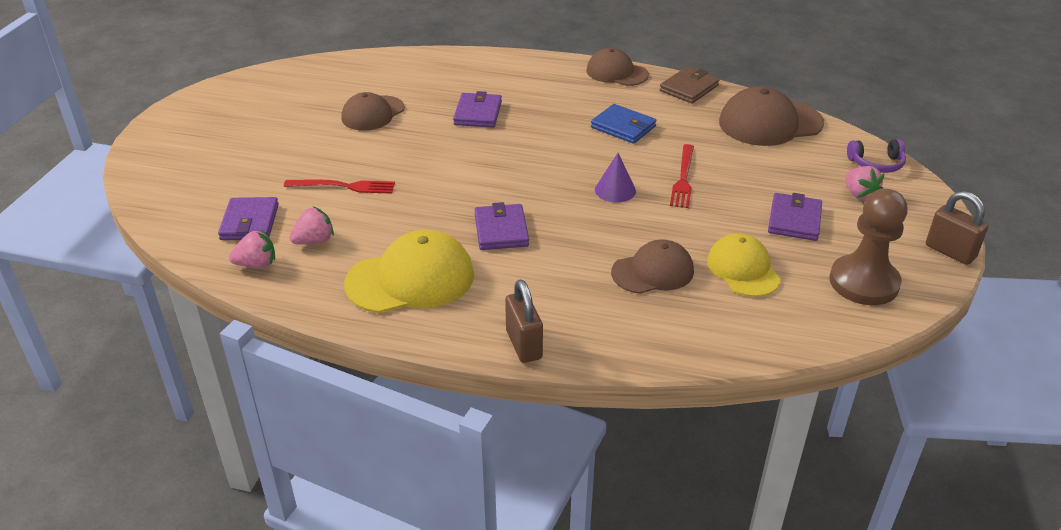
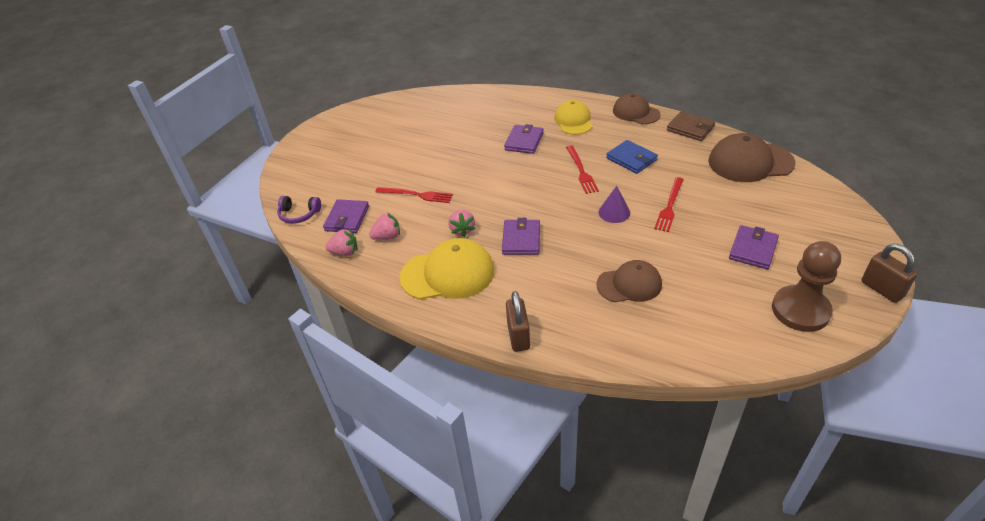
camera: 15 degrees right, 5 degrees up
brown cap [341,92,405,131] -> none
brown wallet [660,67,719,103] -> brown wallet turned 75 degrees clockwise [667,111,715,141]
yellow cap [707,233,781,297] -> yellow cap moved to [554,100,593,135]
pink strawberry [845,166,884,200] -> pink strawberry moved to [448,209,475,237]
purple headphones [847,139,906,173] -> purple headphones moved to [277,196,321,224]
none -> red fork [566,145,599,194]

